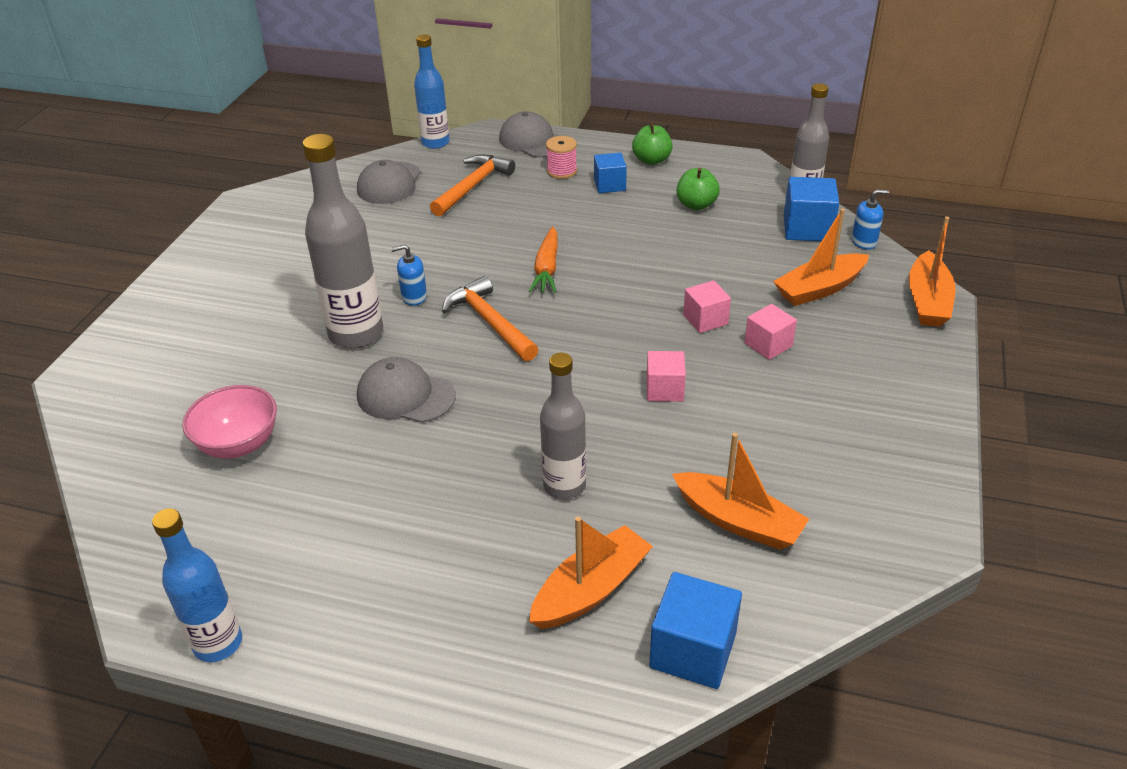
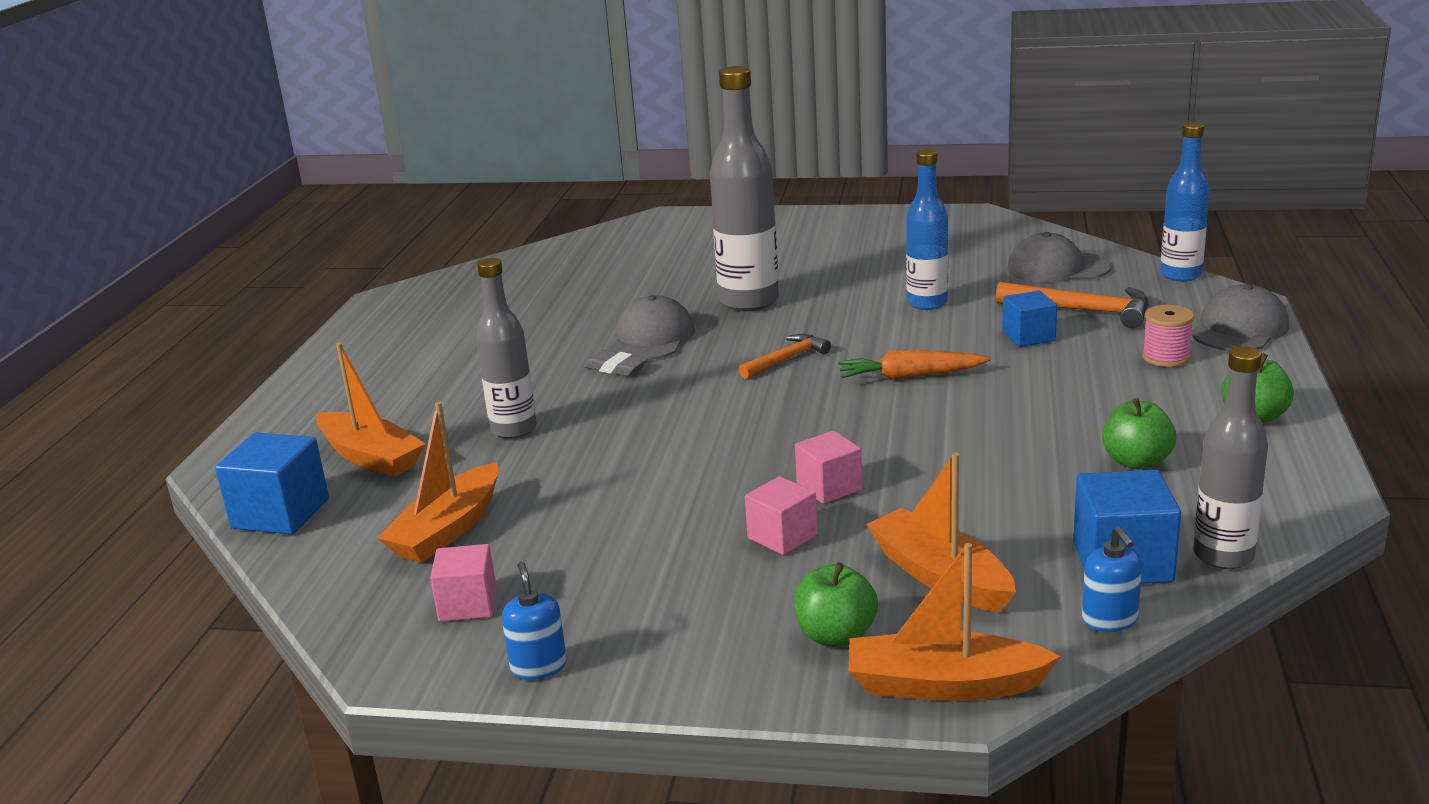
camera: 85 degrees right, 15 degrees down
blue bottle [152,508,242,662] -> blue bottle moved to [906,149,948,310]
pink bowl [182,385,277,459] -> none
blue soap dispenser [391,244,427,306] -> blue soap dispenser moved to [502,562,567,680]
orange hammer [442,276,539,361] -> orange hammer [739,334,831,379], size x0.65
blue cube [594,153,627,193] -> blue cube moved to [1002,290,1057,347]
pink cube [646,351,686,402] -> pink cube moved to [430,544,496,622]
none -> grey eraser [584,350,648,376]
none -> green apple [794,562,878,647]

